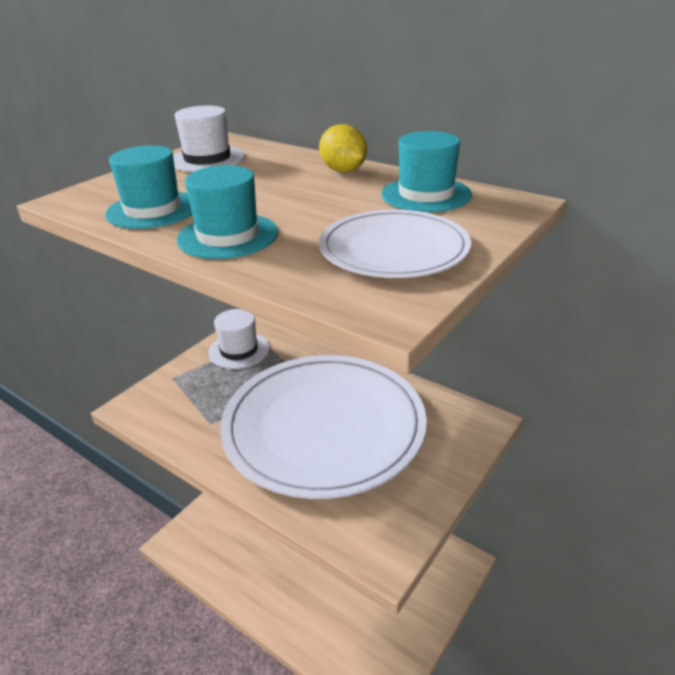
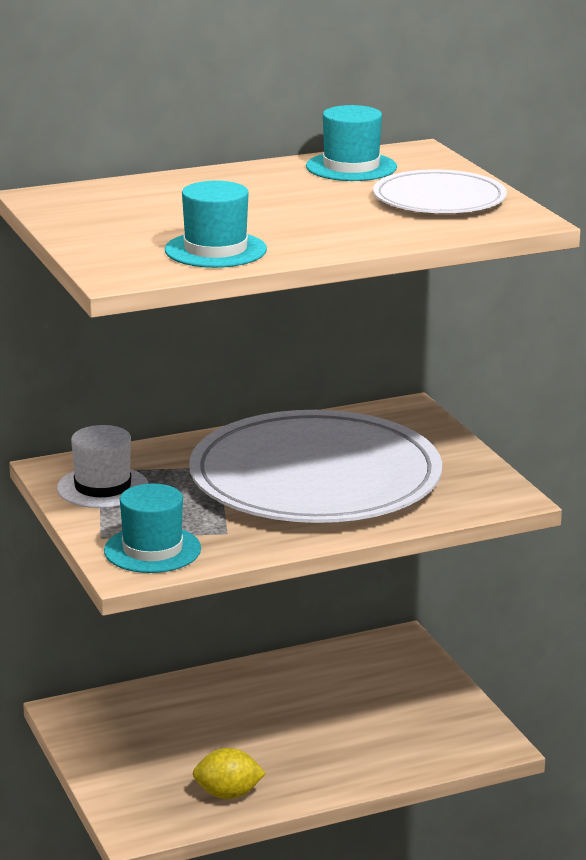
camera: 60 degrees left, 10 degrees down
white hat [173,106,245,172] -> none
turquoise hat [177,165,278,259] -> turquoise hat moved to [104,483,201,573]
yellow lemon [319,124,367,172] -> yellow lemon moved to [193,748,266,799]

